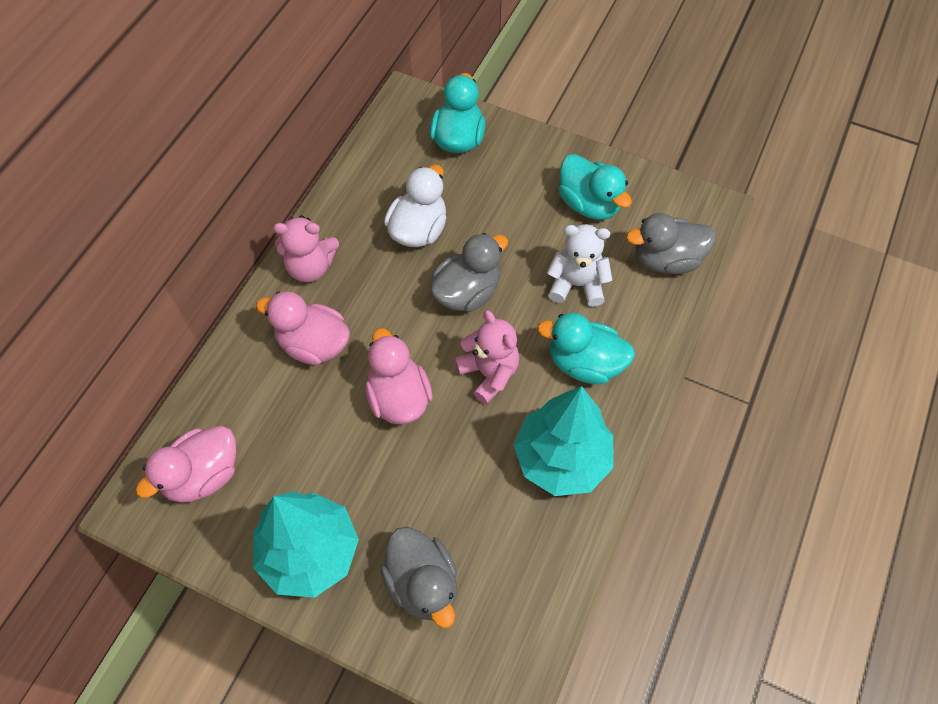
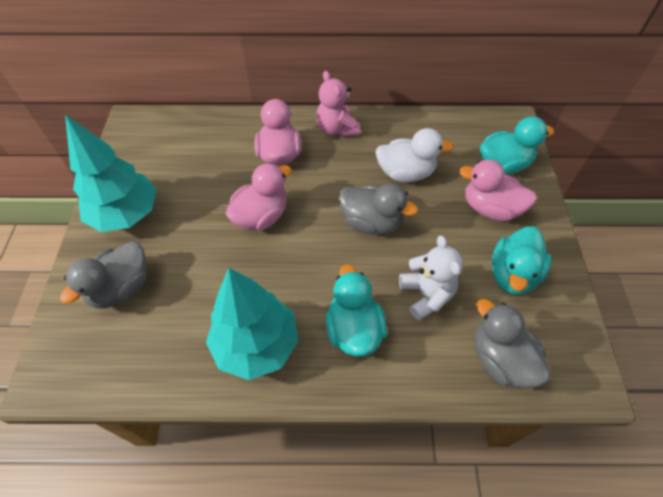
camera: 65 degrees right, 5 degrees down
pink duck [136,426,236,503] -> pink duck moved to [459,160,537,221]
pink teddy bear [454,310,520,404] -> none

